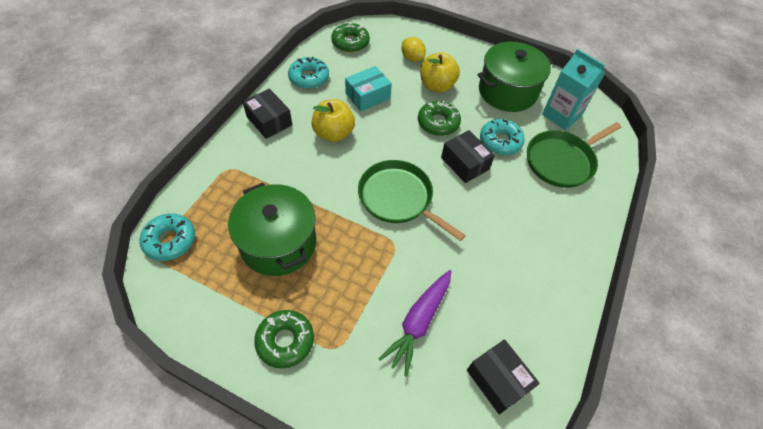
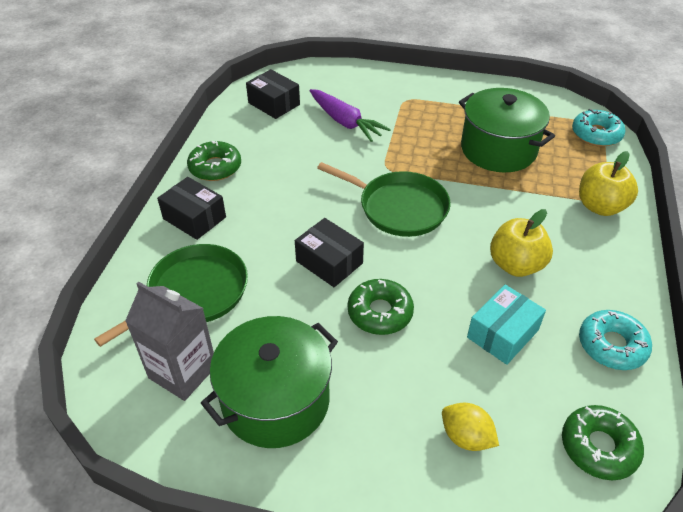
camera: 170 degrees right, 10 degrees down
black box [243,89,292,139] -> black box moved to [157,177,226,240]
green donut [254,310,314,369] -> green donut moved to [187,141,241,181]
purple carrot [378,270,452,377] -> purple carrot turned 120 degrees clockwise [310,89,391,142]
yellow apple [420,52,460,93] -> yellow apple moved to [579,151,638,216]
turquoise donut [480,119,525,155] -> none
turquoise carton [542,49,605,130] -> grey carton [125,282,214,401]

